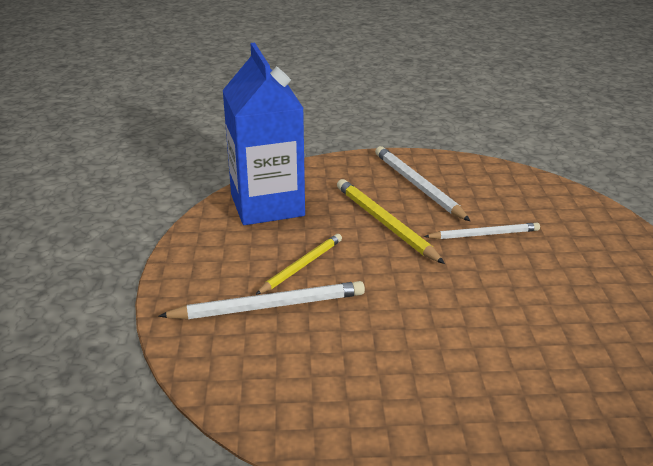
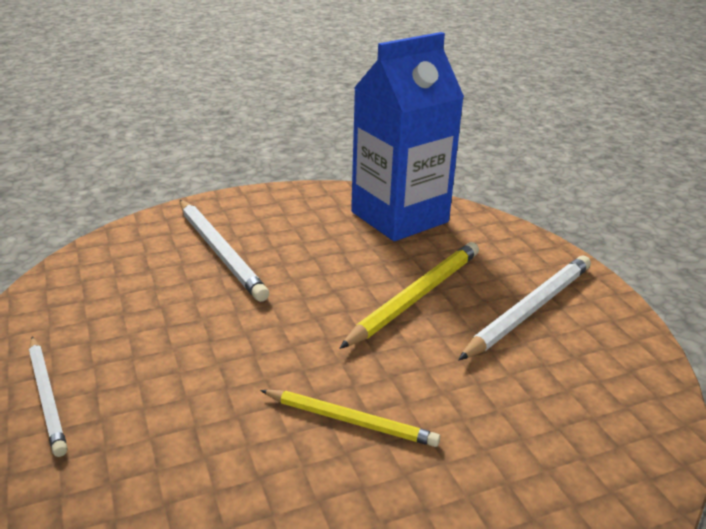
camera: 70 degrees right, 0 degrees up
yellow pencil [255,234,342,295] -> yellow pencil moved to [260,390,440,447]
white pencil [424,223,540,239] -> white pencil moved to [29,336,68,457]

